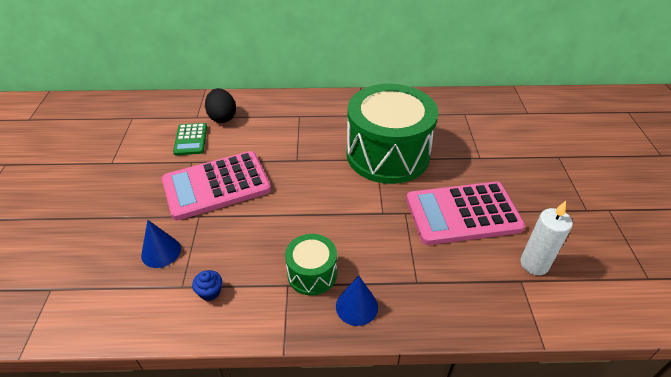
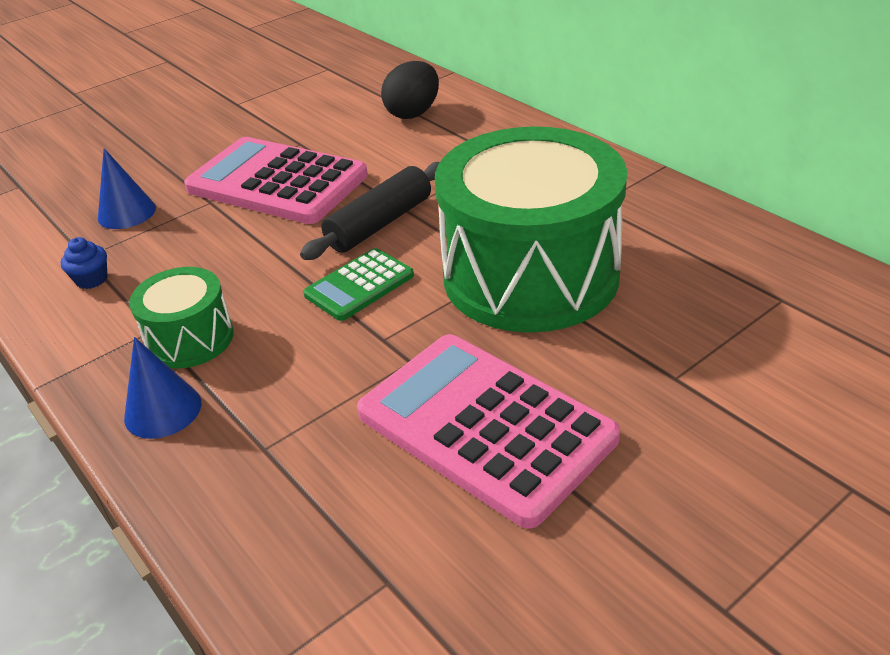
camera: 55 degrees right, 5 degrees down
green calculator [173,123,207,155] -> green calculator moved to [303,248,414,321]
white candle [520,201,573,275] -> none
none -> black rolling pin [300,162,440,260]

